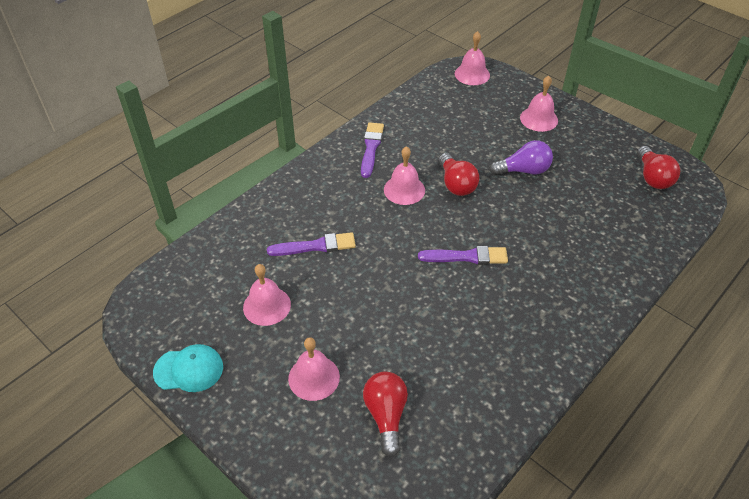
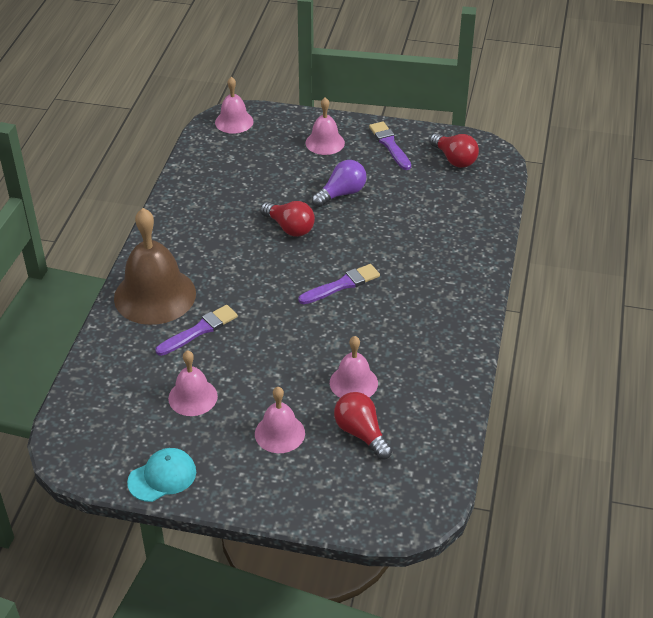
camera: 30 degrees left, 5 degrees down
purple brush [361,122,384,178] -> purple brush moved to [369,121,411,170]
pink bell [384,146,425,205] -> pink bell moved to [330,336,378,398]
none -> brown bell [114,208,196,325]

